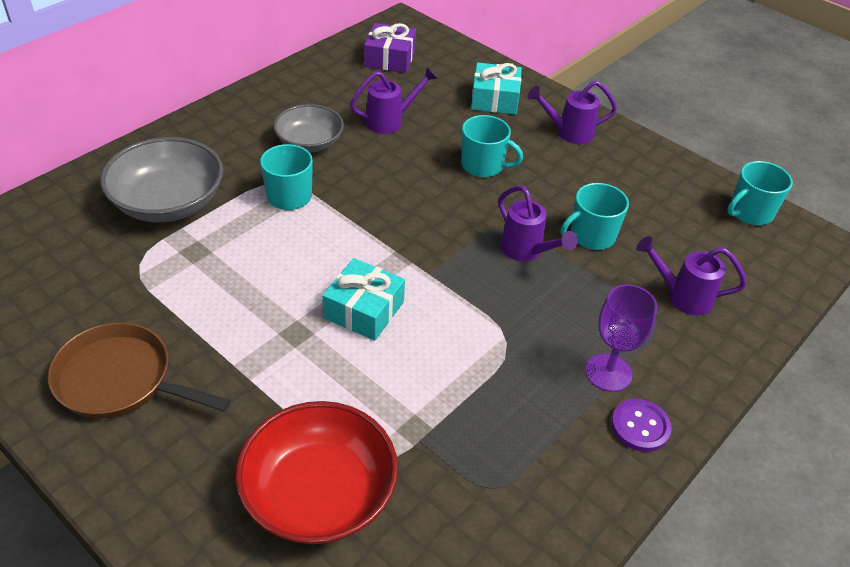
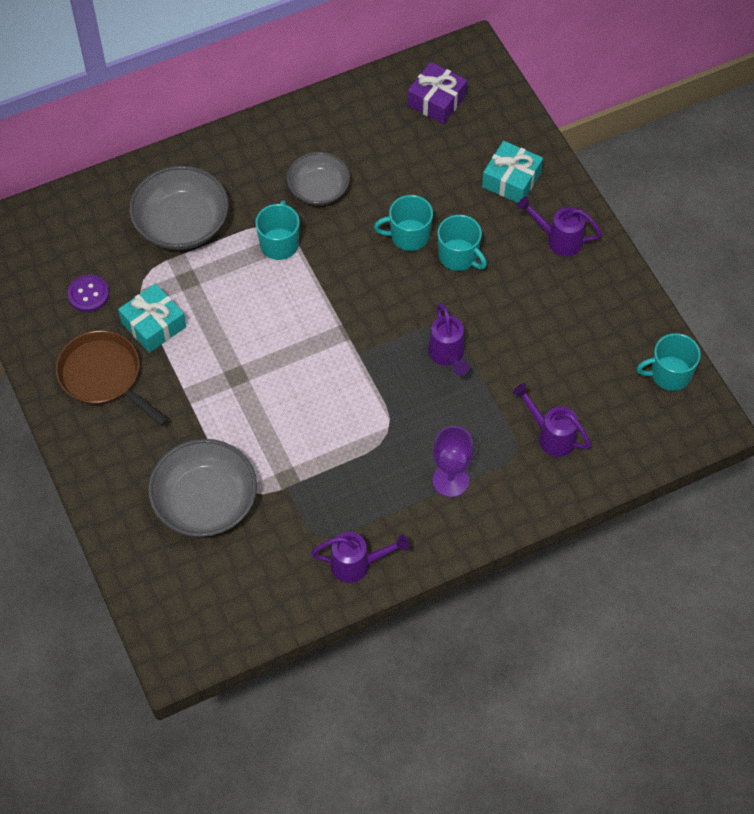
camera: 25 degrees right, 15 degrees up
red bowl [235,401,398,544] -> grey bowl [148,439,257,537]
turquoise gift [322,258,405,341] -> turquoise gift moved to [118,283,186,353]
purple watering can [350,67,438,134] -> purple watering can moved to [311,532,409,583]
turquoise mug [561,183,629,250] -> turquoise mug moved to [374,195,433,251]
purple button [611,399,672,452] -> purple button moved to [67,275,109,312]

